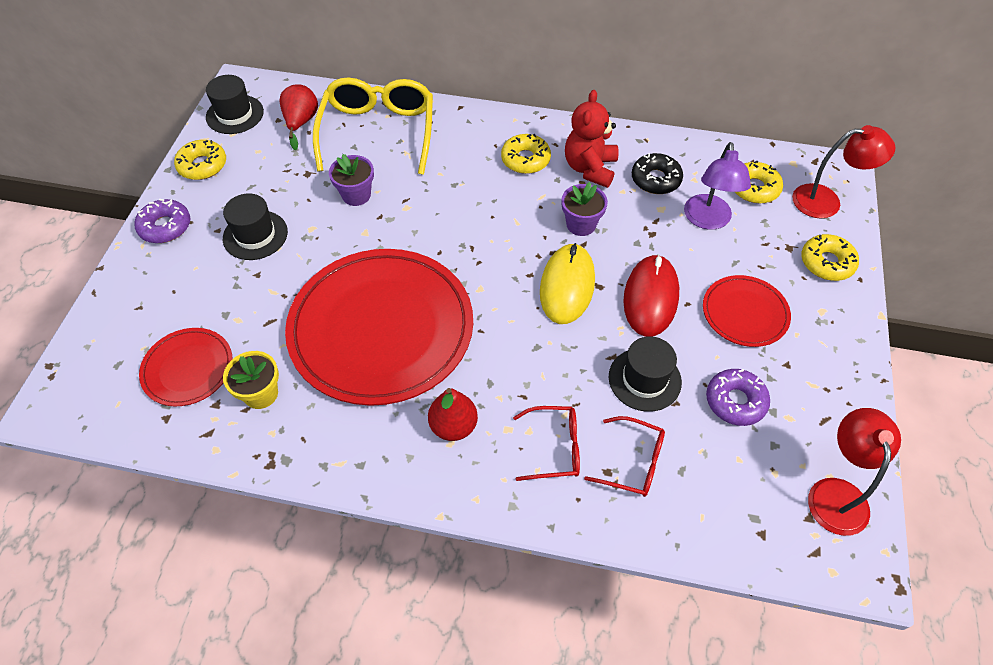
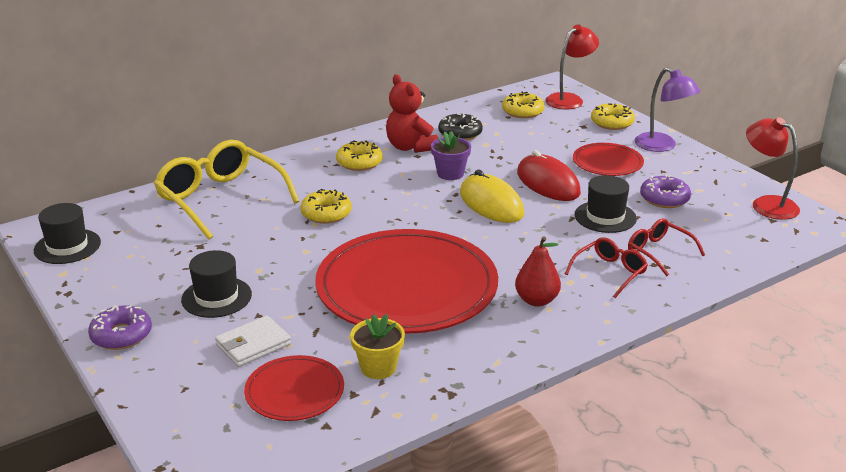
camera: 45 degrees left, 25 degrees down
yellow donut [174,140,226,180] -> yellow donut moved to [301,189,352,224]
red pear [279,84,318,151] -> none
purple flower pot [329,154,374,206] -> none
red glasses [584,416,665,497] -> red glasses turned 105 degrees counterclockwise [628,218,705,276]
purple lamp [684,142,751,230] -> purple lamp moved to [635,67,701,152]
none -> white wallet [215,316,291,367]

